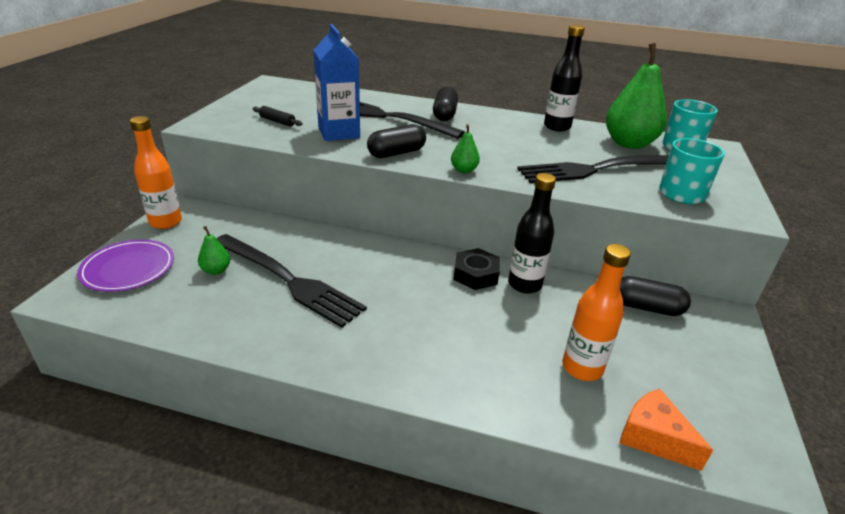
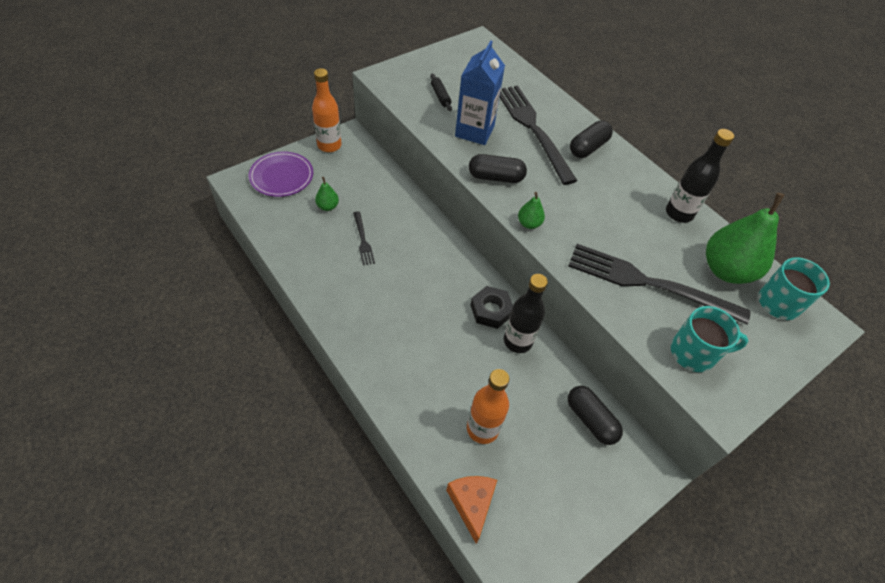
camera: 35 degrees right, 20 degrees up
black fork [216,234,367,328] -> black fork [353,211,375,265], size x0.45

